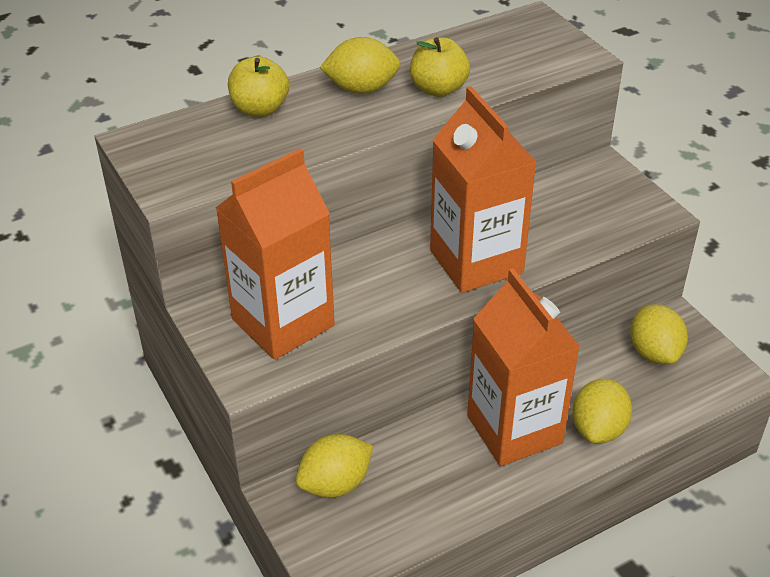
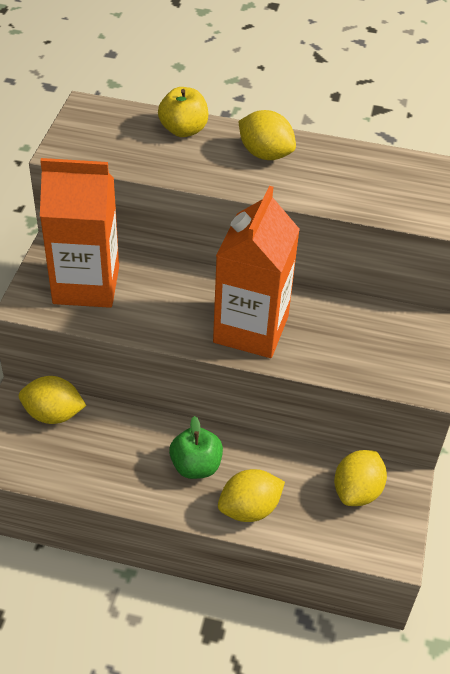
camera: 40 degrees right, 5 degrees up
yellow apple [410,37,470,97] -> none
orange carton [467,268,580,466] -> green apple [169,416,223,479]

